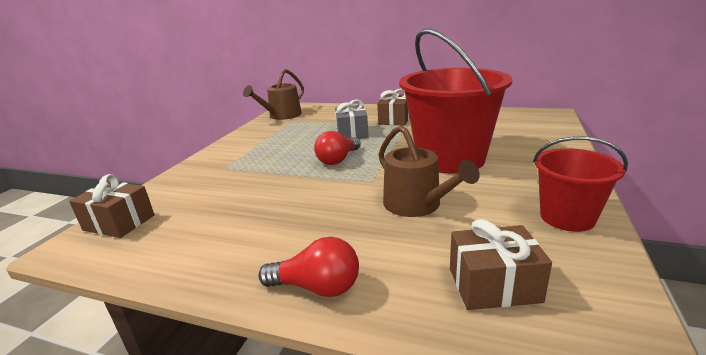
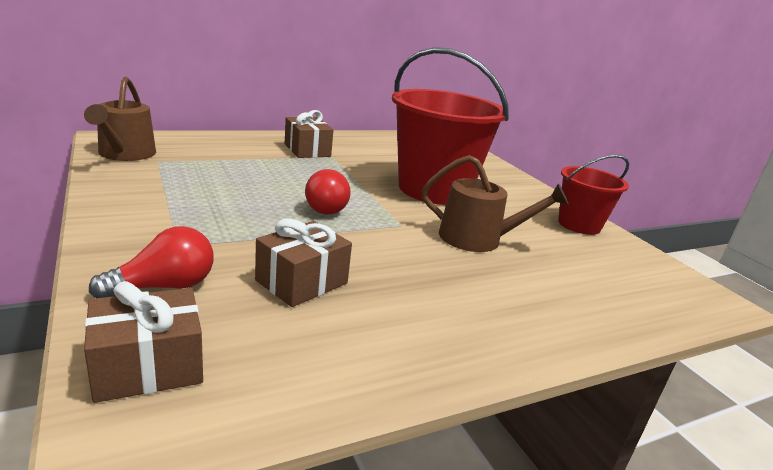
camera: 50 degrees left, 0 degrees up
red light bulb [258,237,359,297] -> red light bulb moved to [89,226,214,298]
grey gift [335,99,369,139] -> none
brown gift [450,219,552,310] -> brown gift moved to [255,219,352,307]

